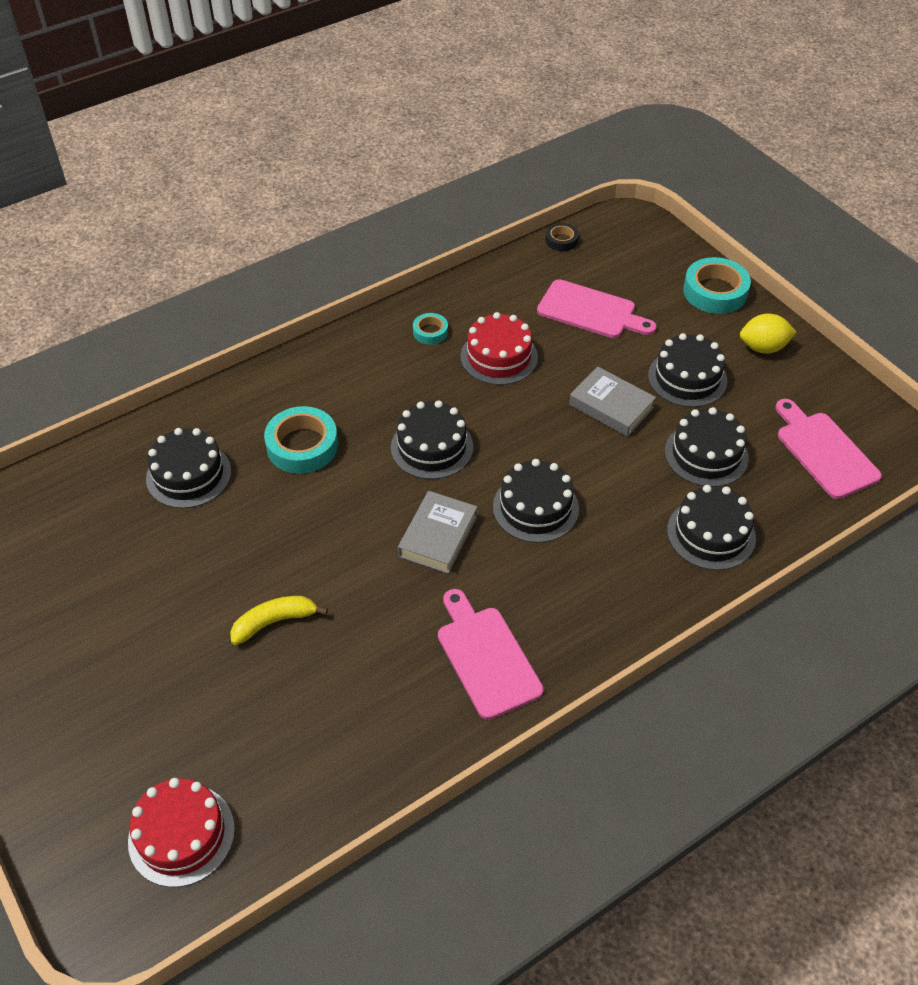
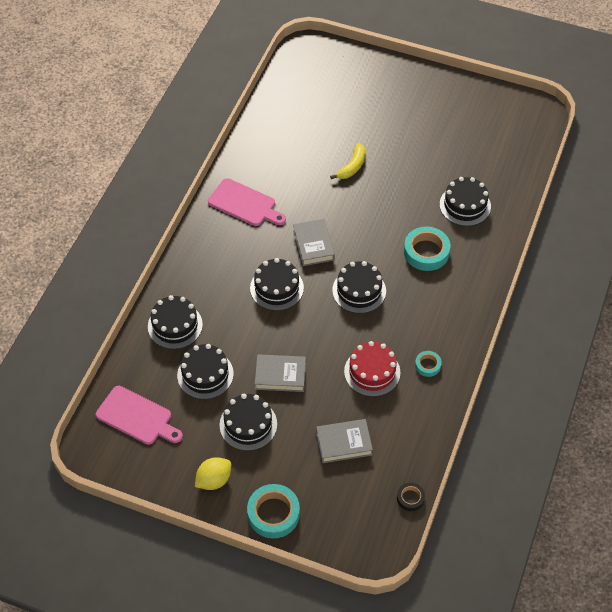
camera: 145 degrees right, 5 degrees up
red cake [128,778,235,887] -> none
pink cutting board [537,279,656,338] -> grey book [316,419,373,463]

